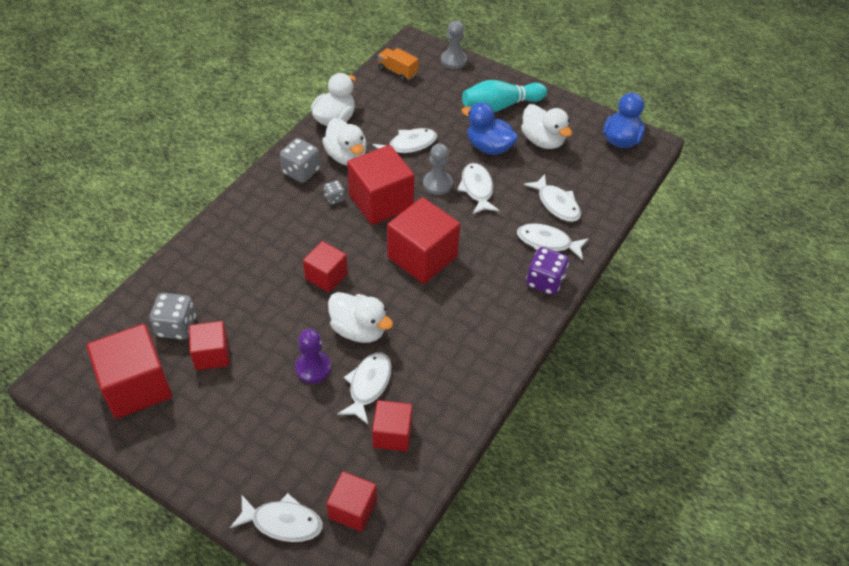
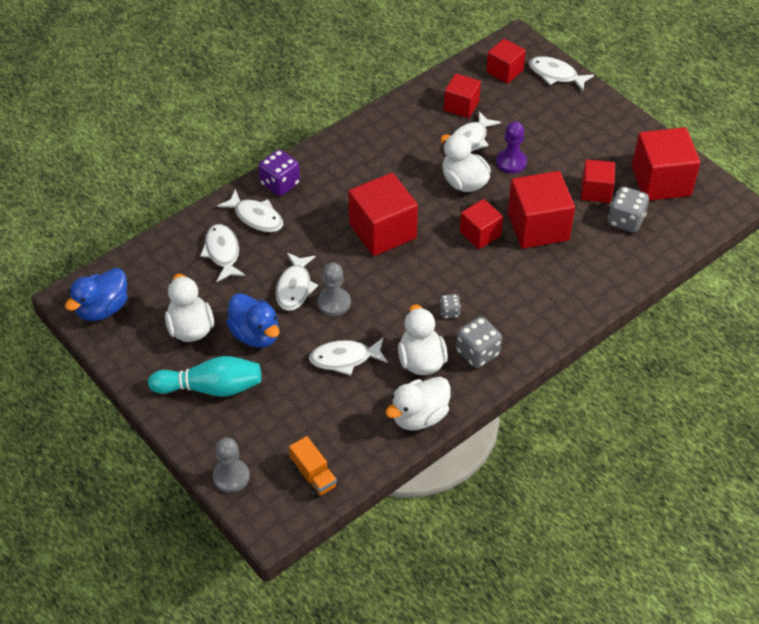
camera: 160 degrees left, 0 degrees up
red cube [347,145,414,225] -> red cube moved to [508,171,575,248]

